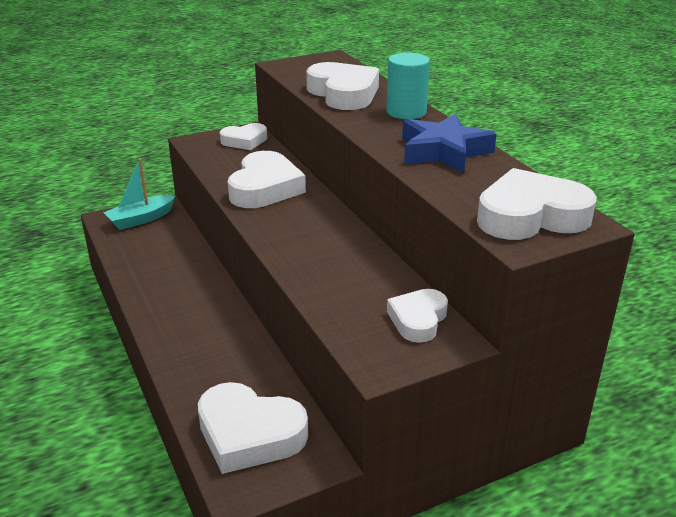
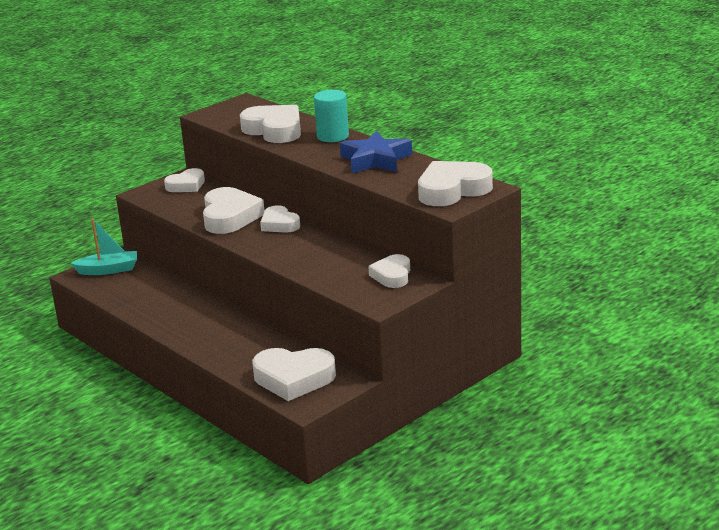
camera: 15 degrees left, 5 degrees down
turquoise boat [103,158,175,230] -> turquoise boat turned 135 degrees counterclockwise [71,218,137,275]
none -> white heart [260,205,300,233]

